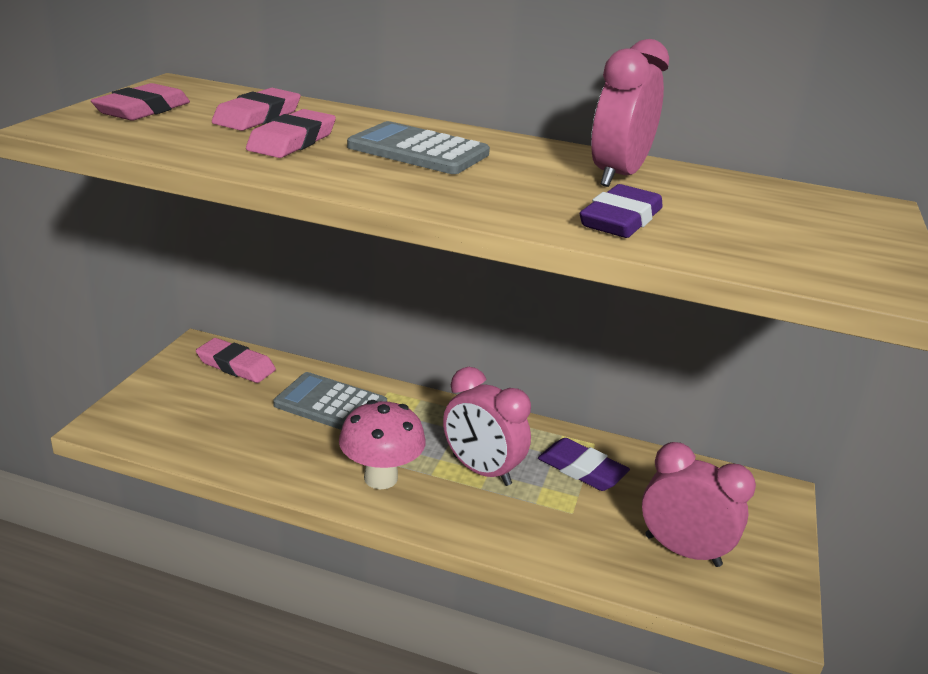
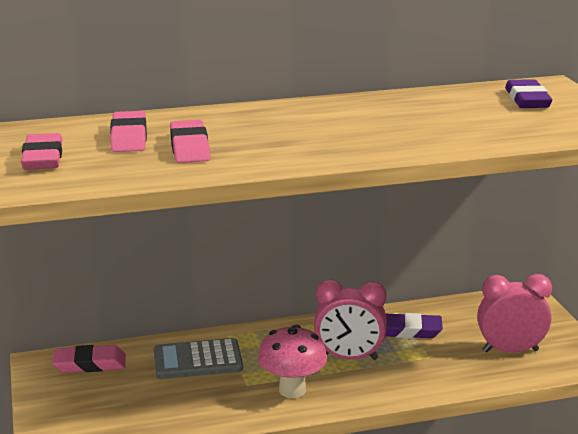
camera: 30 degrees left, 5 degrees down
grey calculator [347,121,490,174] -> none
purple eraser [580,184,663,238] -> purple eraser moved to [505,79,552,108]
pink clock [591,39,669,187] -> none

